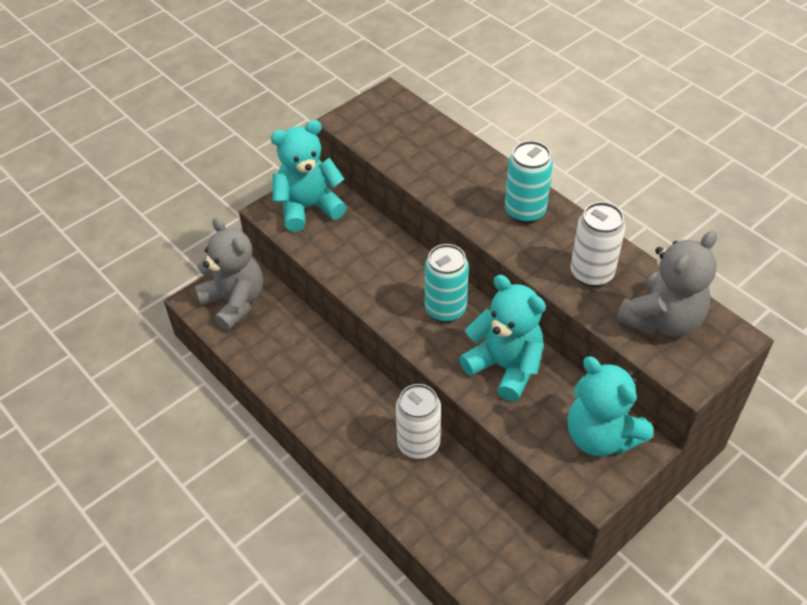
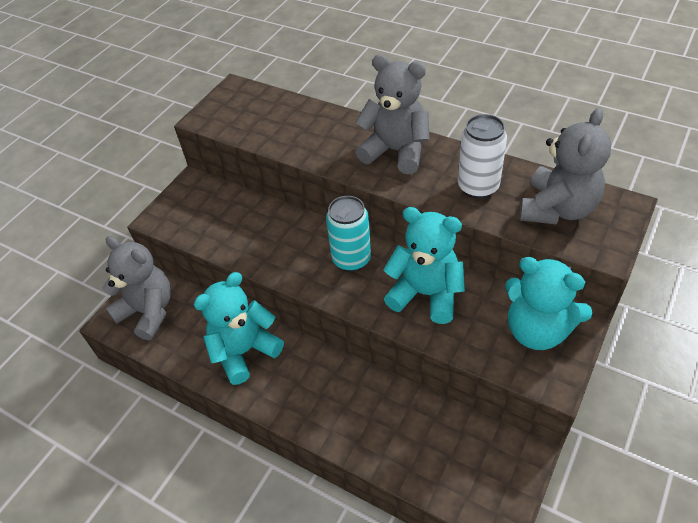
camera: 15 degrees left, 0 degrees up
turquoise teddy bear [271,120,347,232] -> turquoise teddy bear moved to [194,272,284,385]
white can [396,384,441,459] -> none
turquoise can [505,141,553,224] -> grey teddy bear [355,55,430,174]

